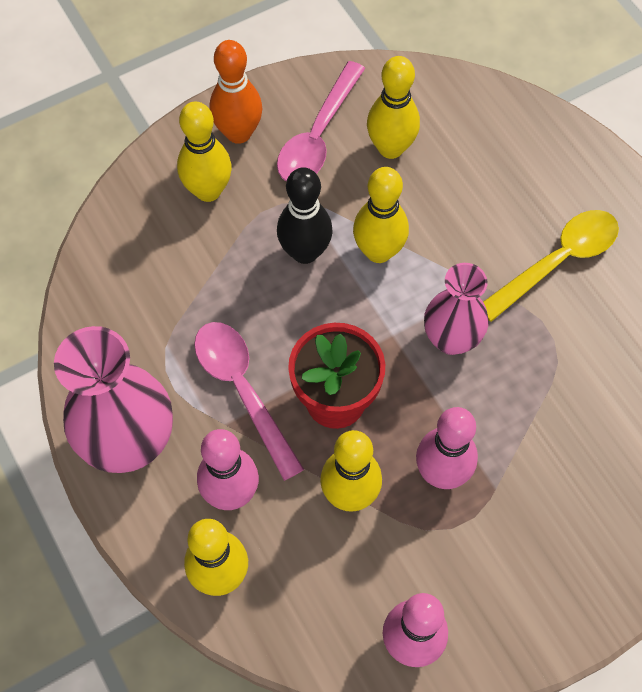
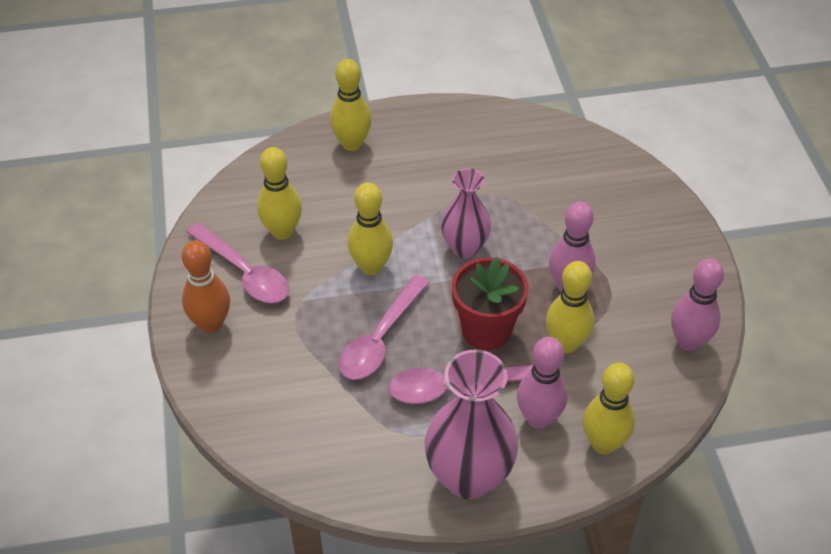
camera: 70 degrees left, 15 degrees down
yellow bowling pin [177,101,232,202] -> yellow bowling pin moved to [330,59,372,151]
black bowling pin [277,167,333,264] -> none
yellow spoon [483,210,619,322] -> none
none -> pink spoon [339,275,429,380]

